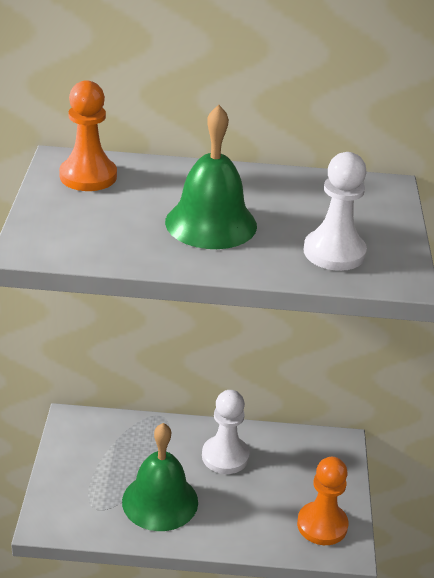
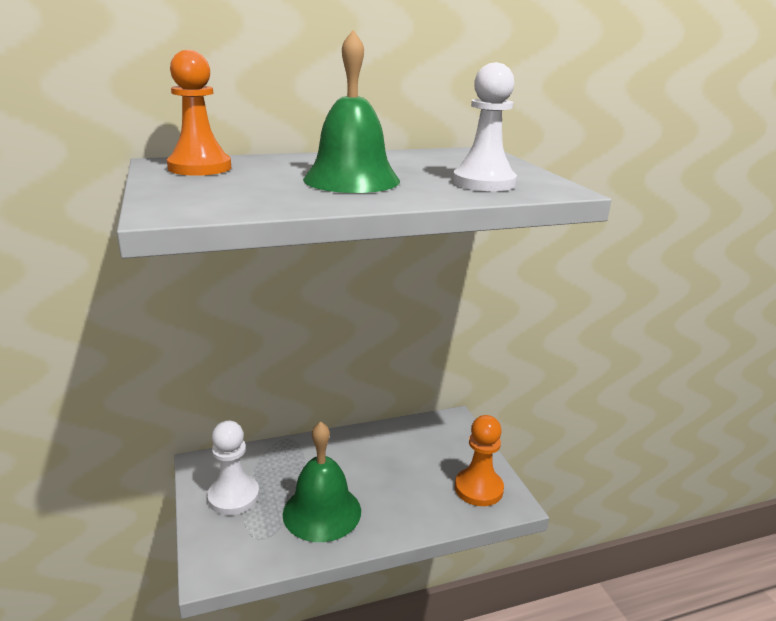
camera: 20 degrees left, 10 degrees down
white pawn [202,390,249,474] -> white pawn moved to [207,421,259,515]

